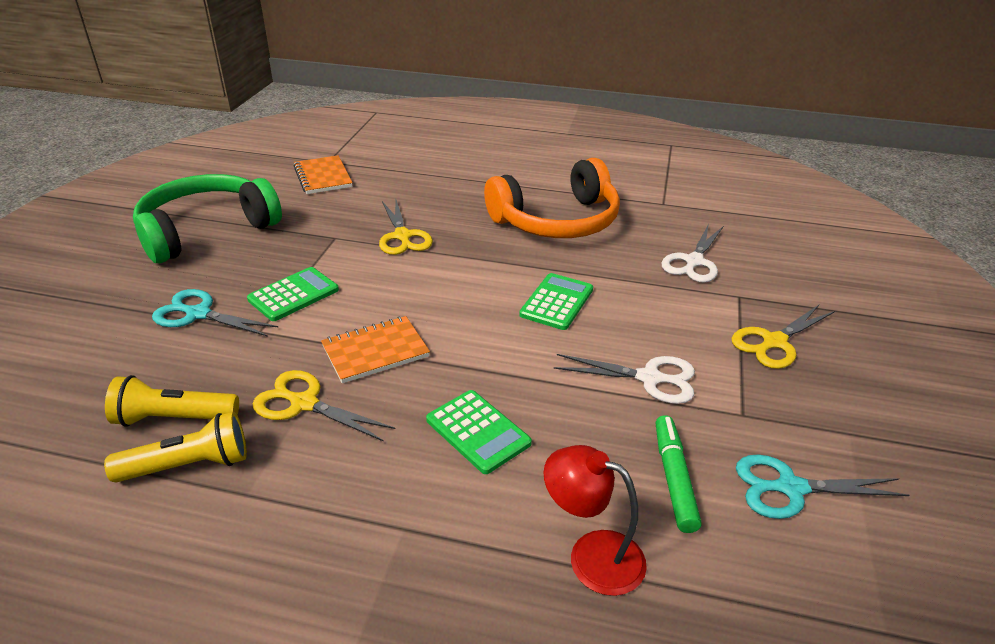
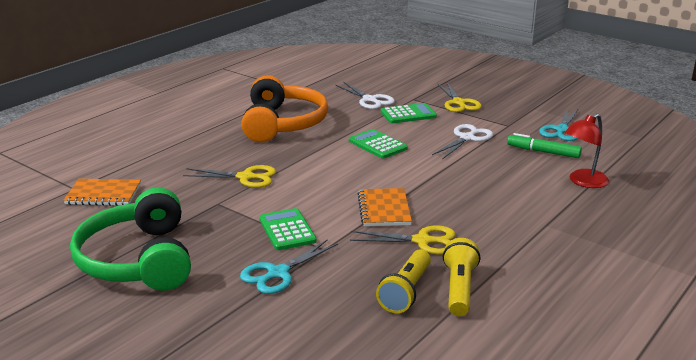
camera: 65 degrees left, 10 degrees down
yellow scissors [253,370,395,442] -> yellow scissors turned 135 degrees counterclockwise [350,225,455,255]
green calculator [426,390,532,474] -> green calculator moved to [381,103,437,123]

